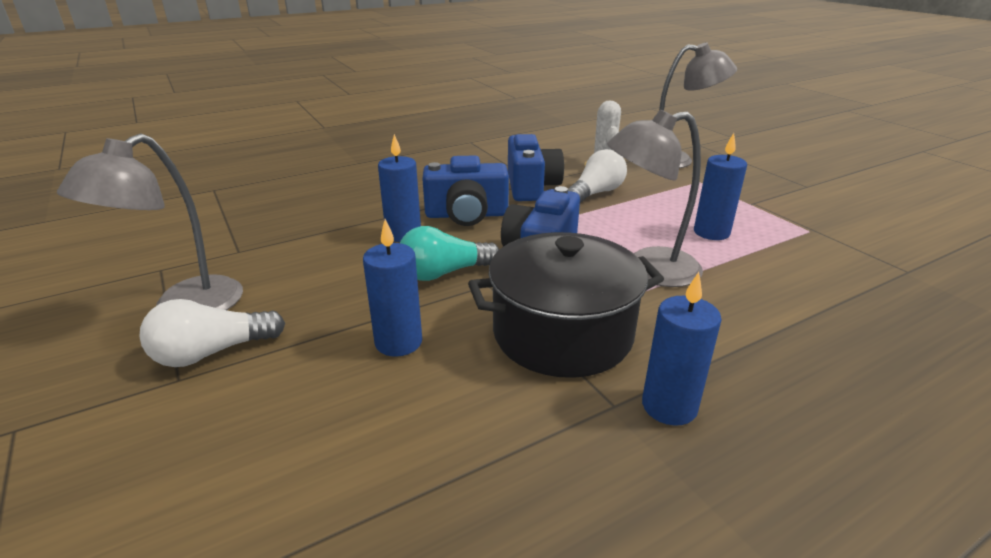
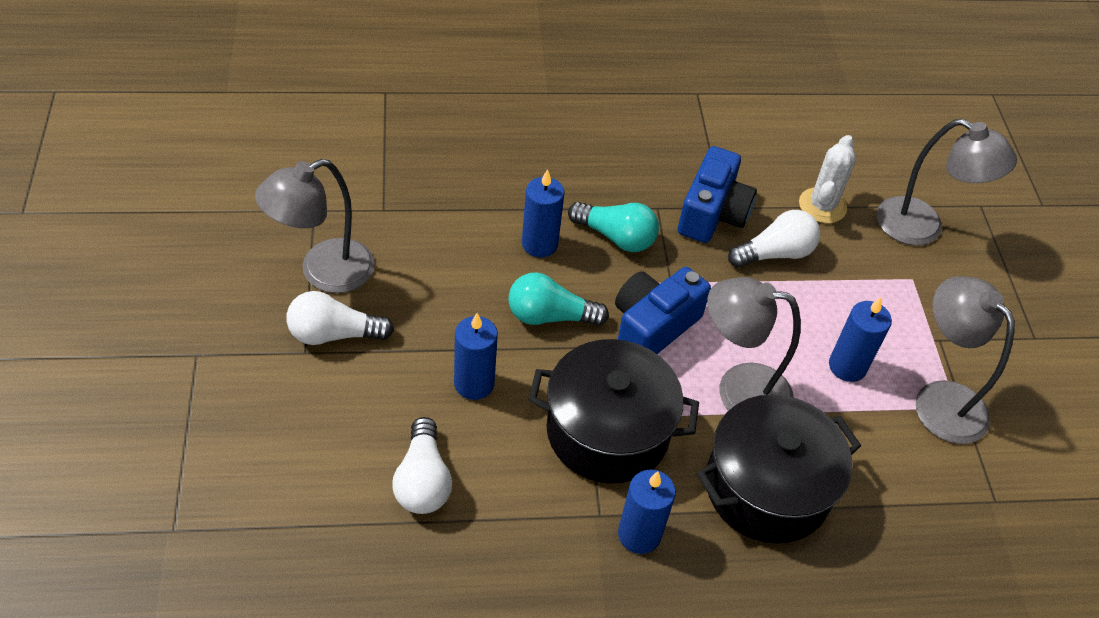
camera: 20 degrees right, 20 degrees up
blue camera [422,155,509,226] -> turquoise light bulb [568,202,659,252]
none -> white light bulb [392,417,452,514]
none -> black pot [697,394,861,544]
none -> grey lamp [916,276,1015,444]

